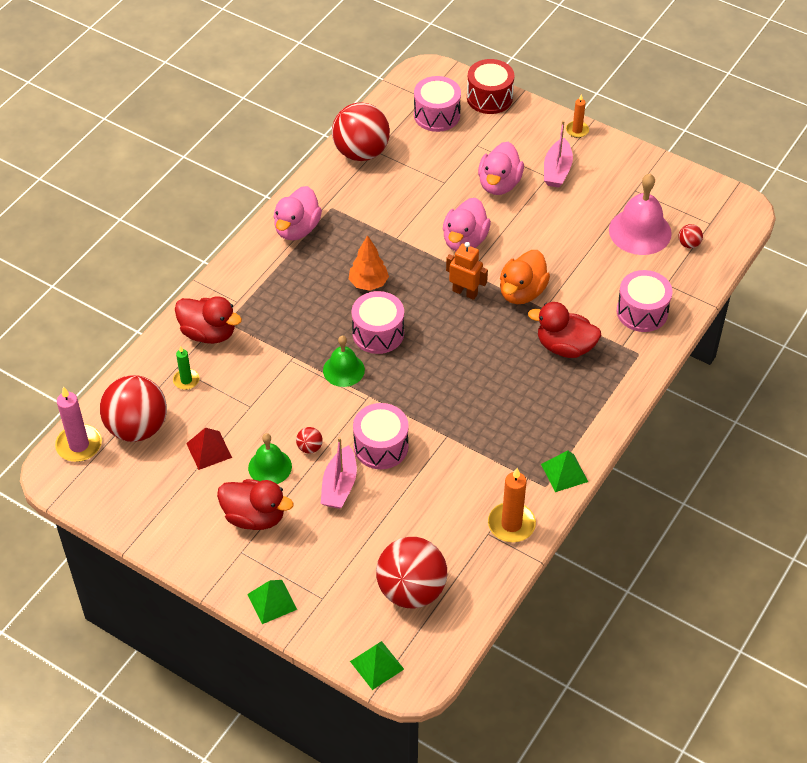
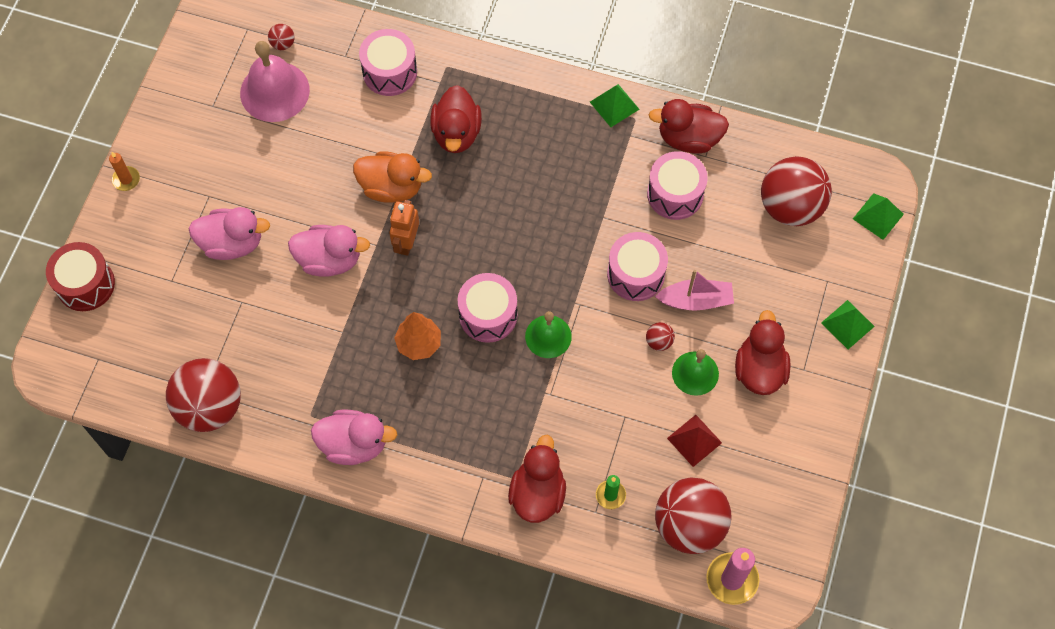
camera: 105 degrees left, 15 degrees up
pink drum [414,76,461,132] -> pink drum moved to [647,151,708,220]
orange candle [488,468,536,542] -> red duck [649,99,729,153]
pink boat [544,120,573,188] -> none

